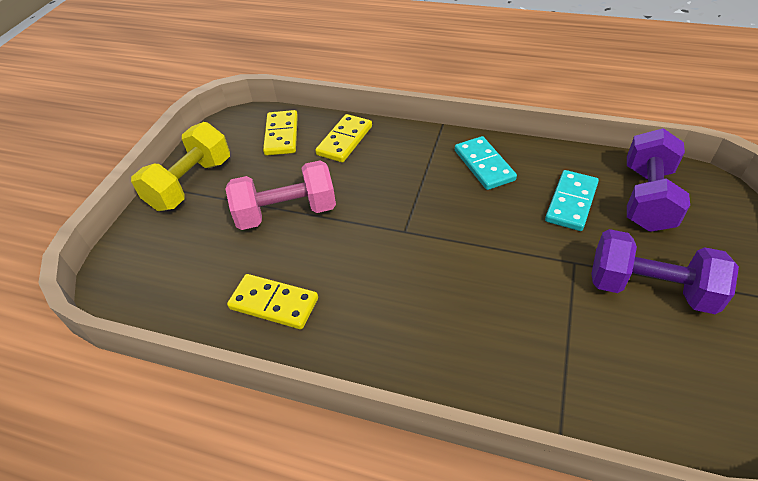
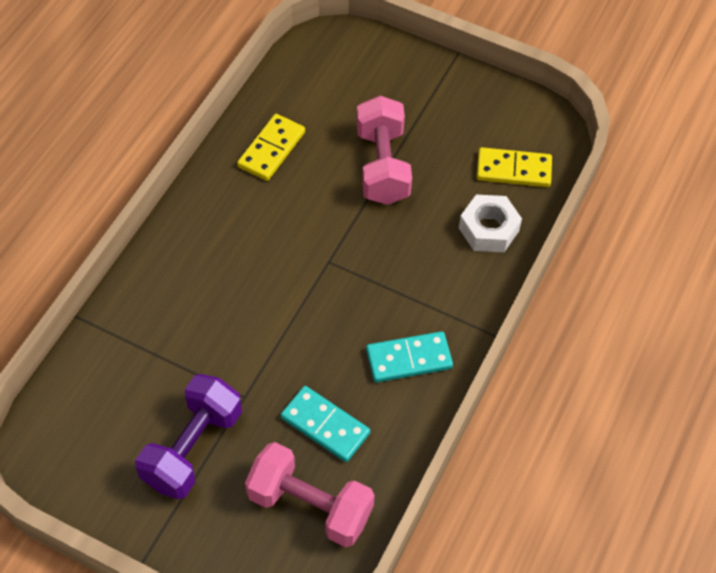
camera: 95 degrees right, 10 degrees up
yellow dumbbell [131,122,230,211] -> none
yellow domino [315,114,372,162] -> white nut [459,195,522,252]
purple dumbbell [627,128,690,232] -> pink dumbbell [245,442,375,547]

